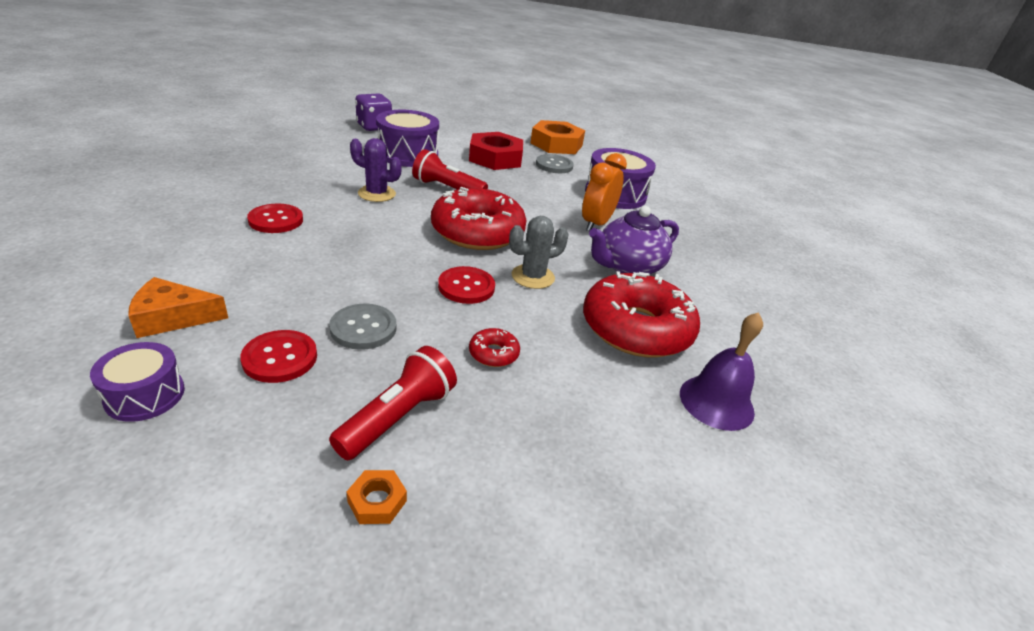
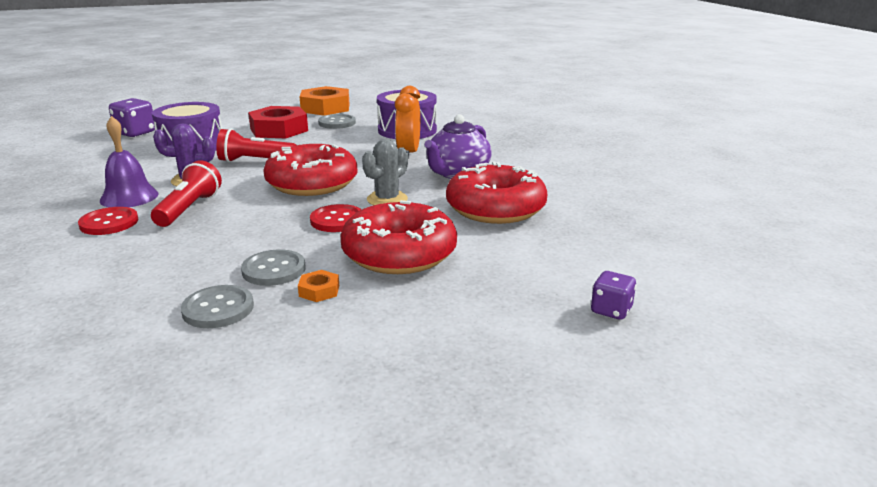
camera: 20 degrees left, 10 degrees down
purple drum [90,342,185,422] -> none
orange cheese [129,277,228,338] -> none
red button [240,330,317,383] -> grey button [181,285,254,328]
red flashlight [329,346,457,460] -> red flashlight moved to [151,160,222,227]
orange nut [346,470,407,524] -> orange nut moved to [298,270,339,302]
red donut [469,328,520,367] -> red donut [341,200,457,274], size x2.48
purple bell [680,312,763,431] -> purple bell moved to [100,116,159,207]
none -> purple dice [591,271,636,320]

